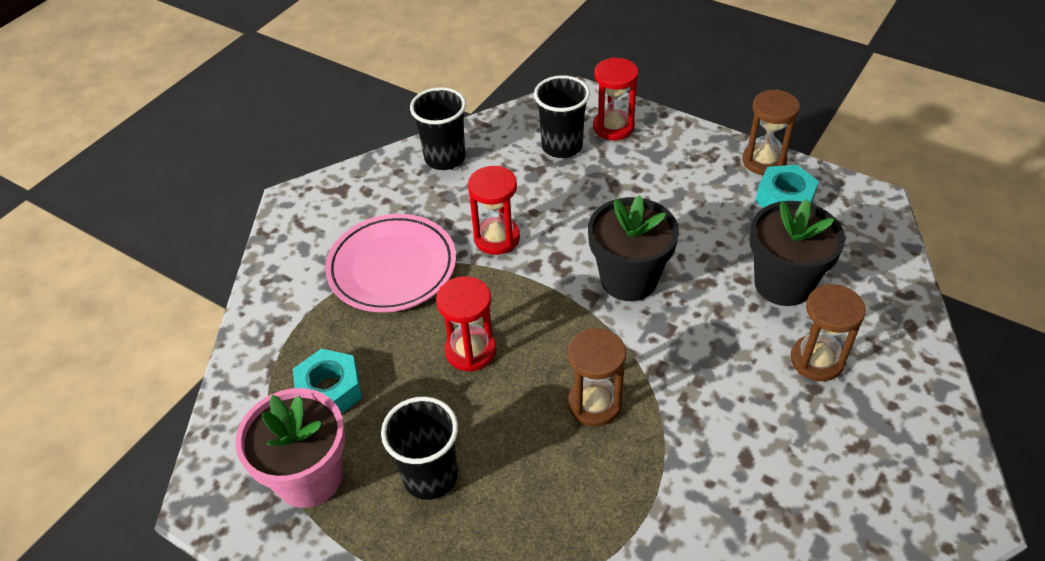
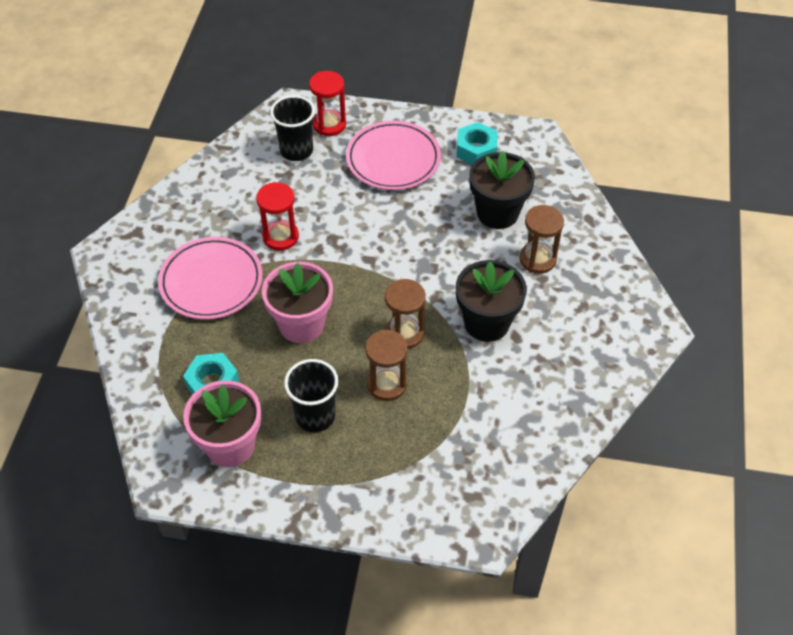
camera: 25 degrees left, 5 degrees up
black cup [410,87,466,170] -> none
red hourglass [436,276,496,372] -> pink flower pot [262,262,333,343]
black flower pot [588,195,679,301] -> black flower pot moved to [456,260,527,342]
brown hourglass [742,89,800,175] -> brown hourglass moved to [365,330,408,401]
none -> pink plate [346,121,441,190]

